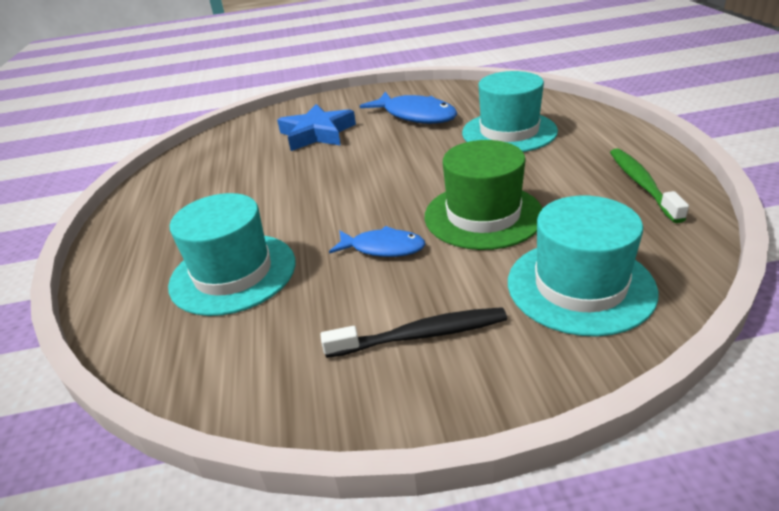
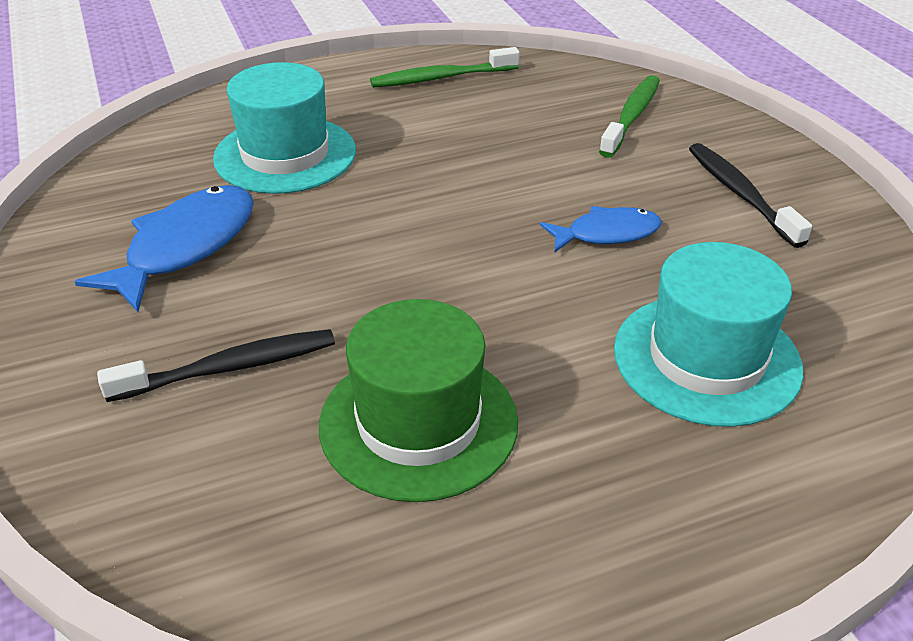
camera: 105 degrees left, 5 degrees up
blue star [277,104,356,151] -> black toothbrush [97,329,335,402]
blue fish [329,226,426,257] -> blue fish turned 75 degrees clockwise [540,206,662,253]
green hat [425,140,543,250] -> green hat moved to [319,299,518,502]
turquoise hat [508,196,658,337] -> green toothbrush [599,75,660,158]

